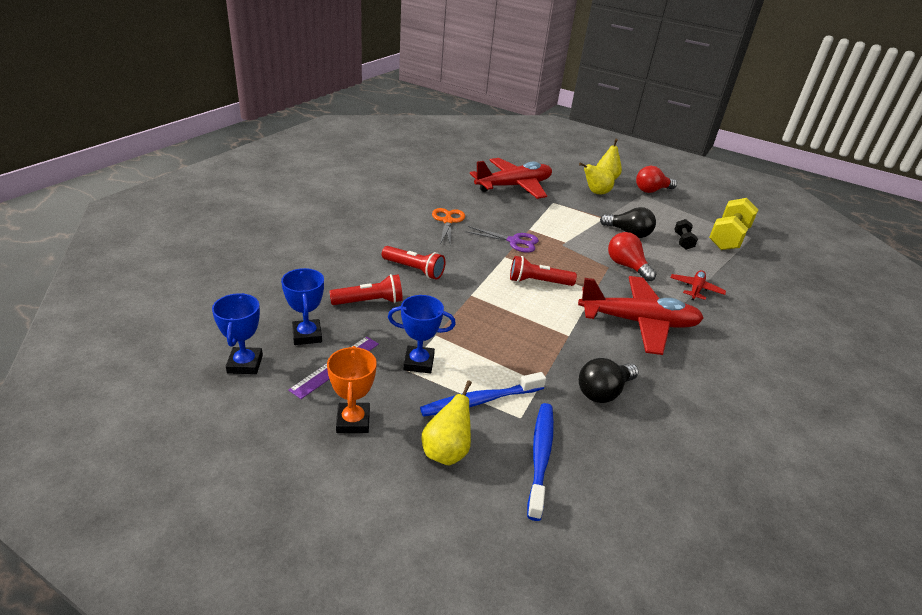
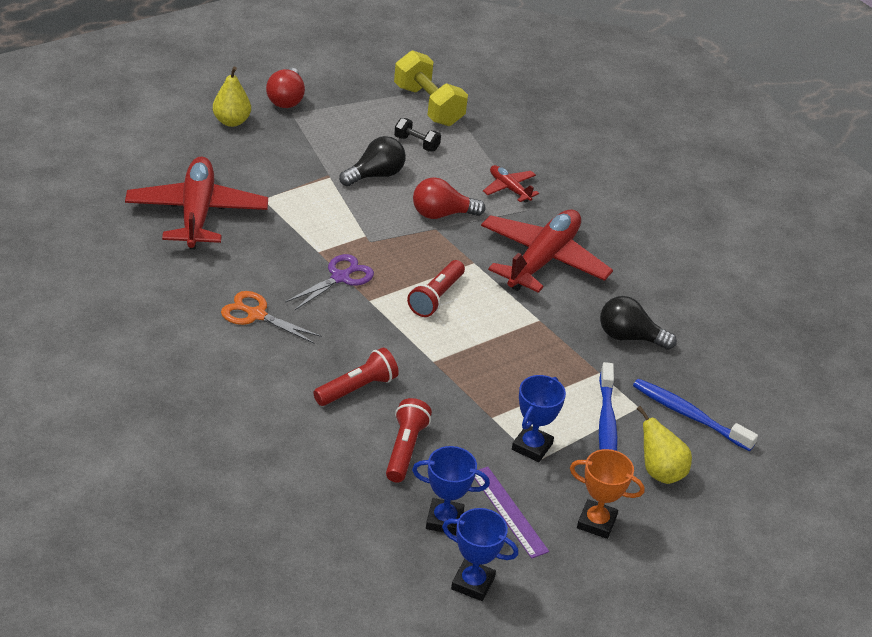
camera: 65 degrees left, 5 degrees up
yellow pear [579,163,615,194] -> none
black light bulb [579,358,639,403] -> black light bulb turned 120 degrees clockwise [600,296,677,350]

